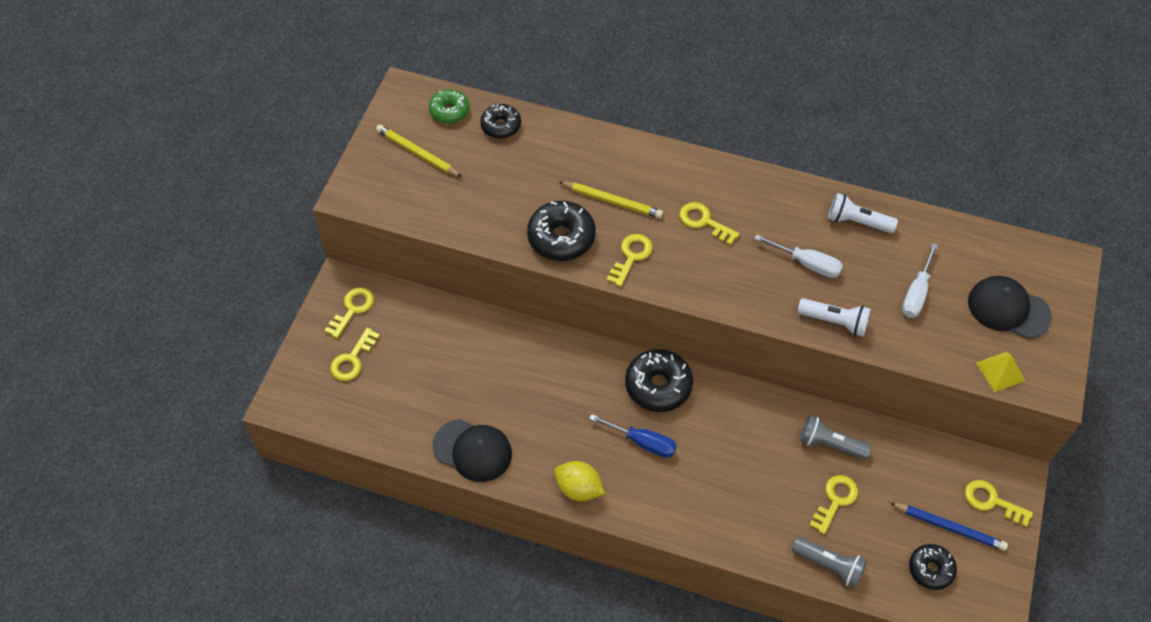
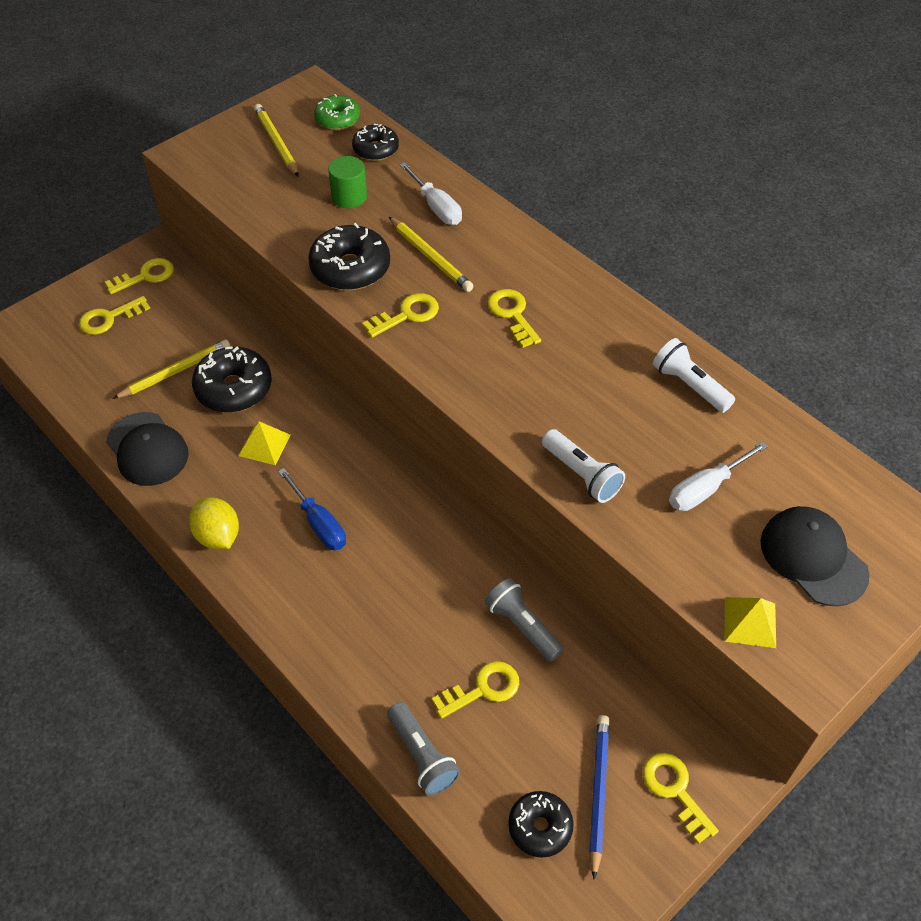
camera: 30 degrees right, 5 degrees down
black donut [625,349,693,412] -> black donut moved to [192,346,272,413]
white screwdriver [754,234,843,278] -> white screwdriver moved to [400,162,462,225]
blue pencil [890,503,1008,551] -> blue pencil turned 135 degrees counterclockwise [589,715,610,880]
none -> yellow pencil [112,339,230,399]
none -> yellow pyramid [238,421,290,465]
none -> green cylinder [328,156,367,208]

